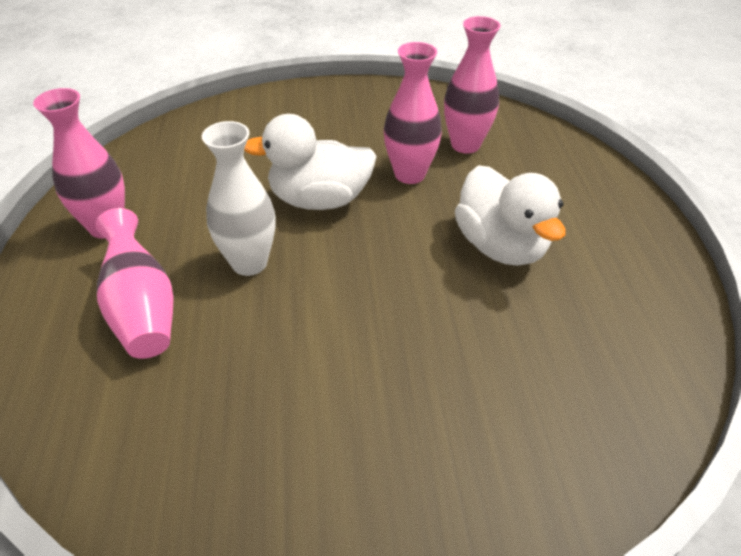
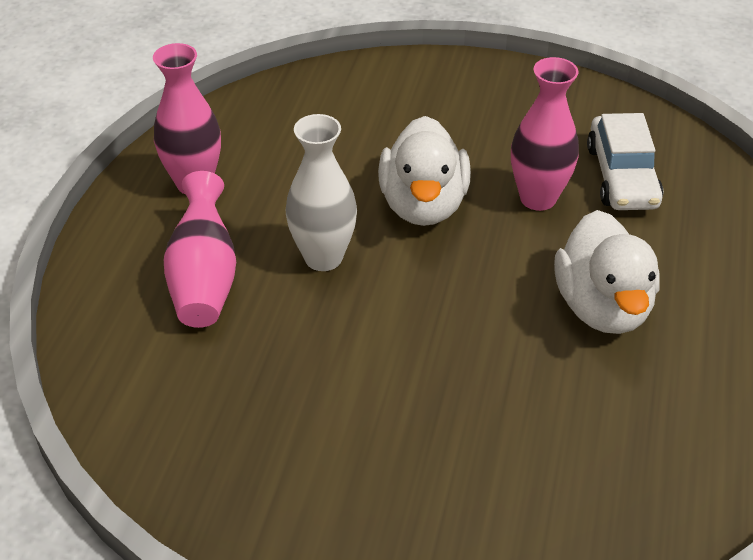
camera: 20 degrees right, 0 degrees up
white duck [244,114,377,210] -> white duck turned 105 degrees counterclockwise [378,116,471,226]
pink vase [444,16,501,153] -> white car [587,113,663,210]

